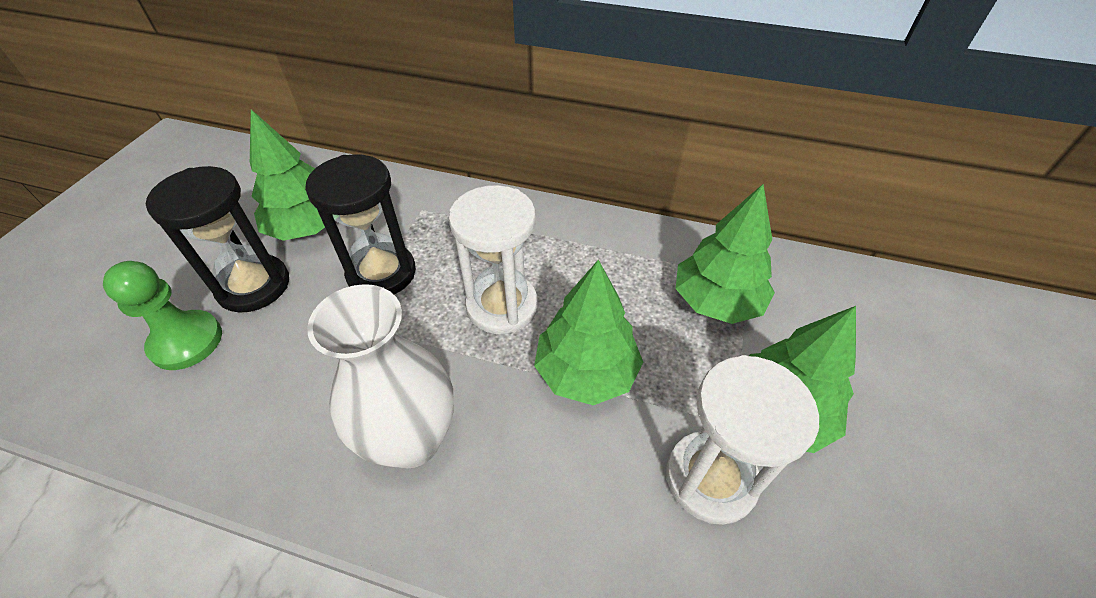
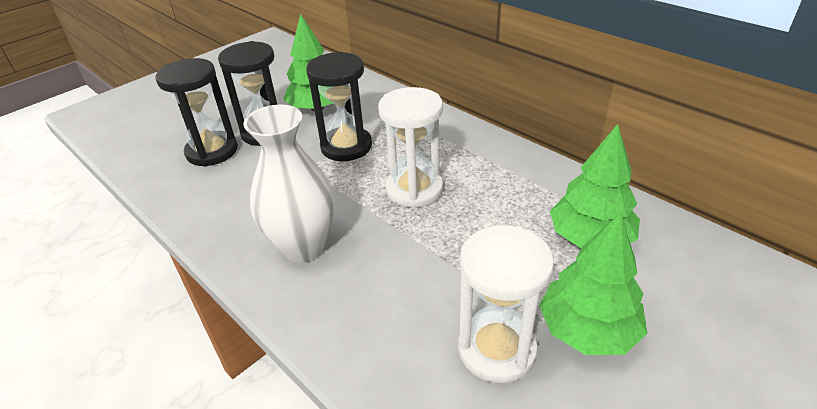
camera: 30 degrees right, 10 degrees down
green pawn [103,261,222,370] -> black hourglass [155,58,238,167]
green tree [534,260,643,405] -> none

